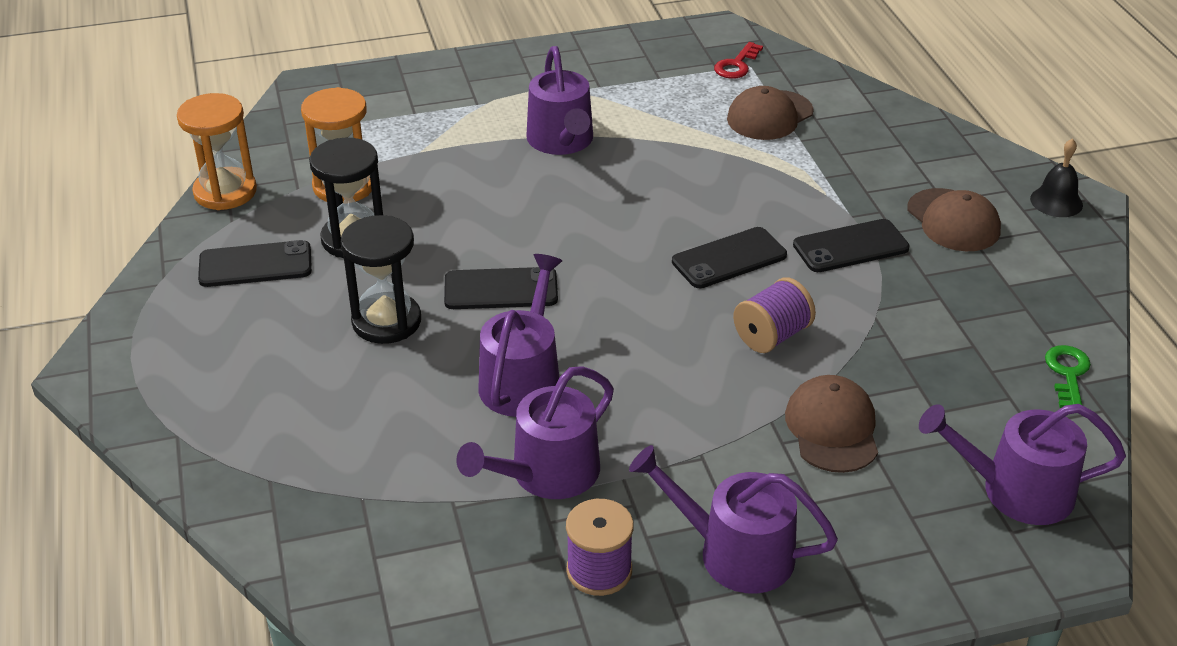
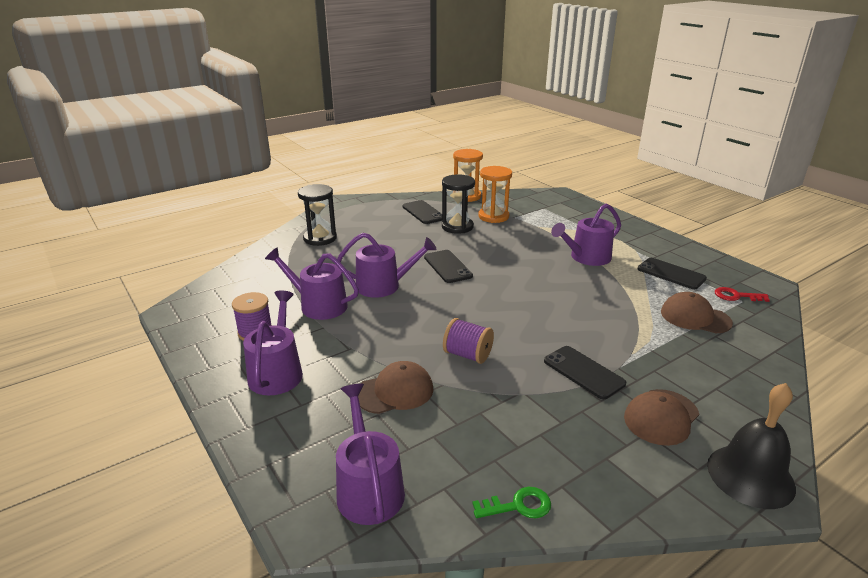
camera: 70 degrees right, 10 degrees down
black hourglass [341,215,421,344] -> black hourglass moved to [298,184,337,246]
black phone [672,227,787,288] -> black phone moved to [638,258,707,289]
black bell [1030,138,1083,217] -> black bell [707,383,796,509], size x1.70

